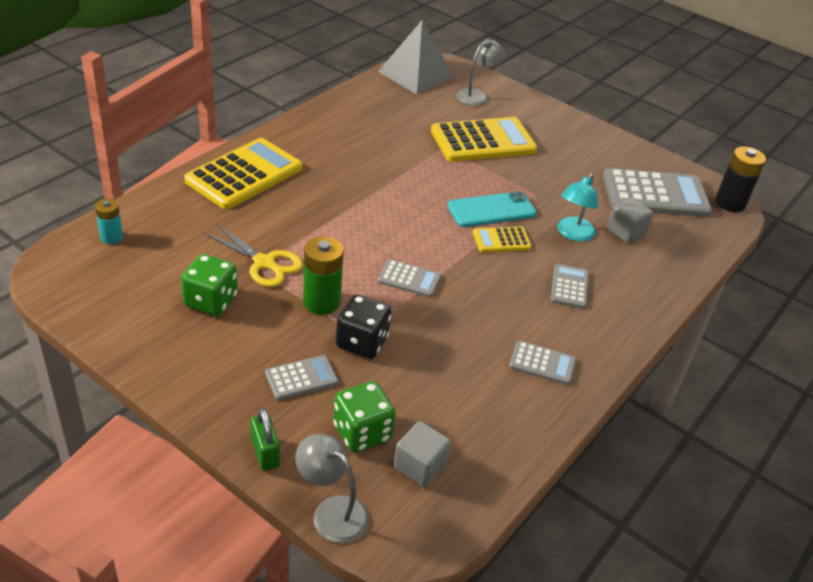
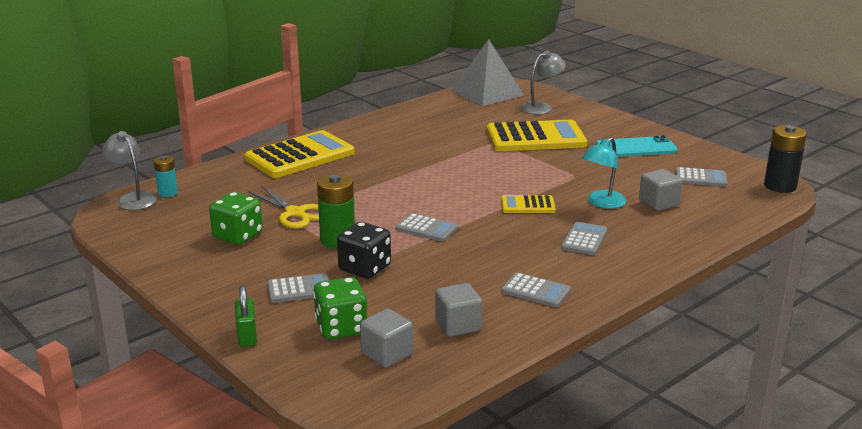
camera: 15 degrees right, 15 degrees down
grey lamp [295,434,369,543] -> grey lamp moved to [102,131,157,210]
turquoise phone [447,191,536,227] -> turquoise phone moved to [596,135,678,157]
grey calculator [603,168,712,217] -> grey calculator [675,167,728,187], size x0.49
none -> grey cube [435,283,482,337]

